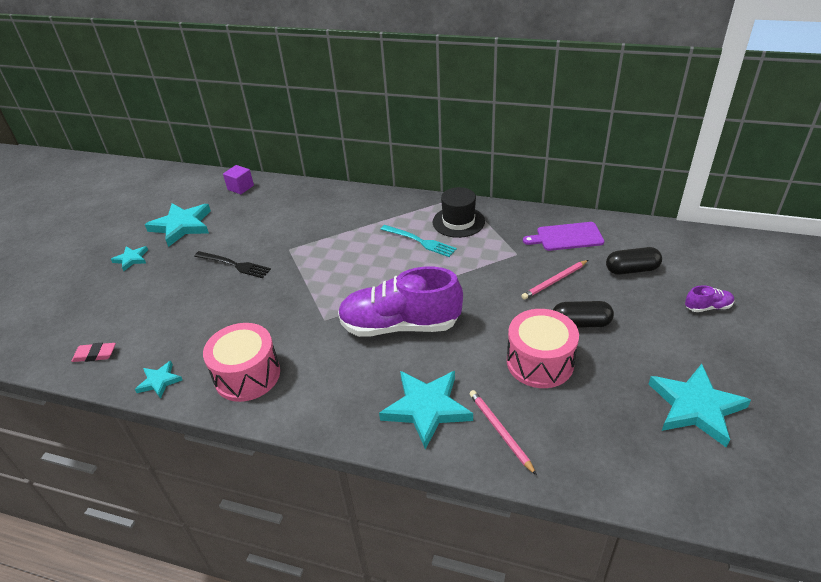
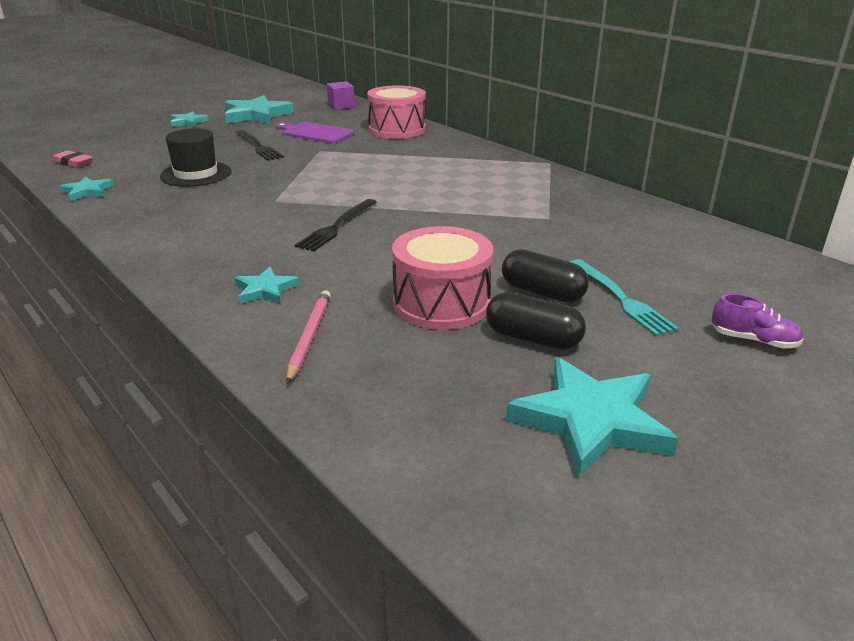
camera: 30 degrees right, 10 degrees down
pink drum [203,323,280,402] -> pink drum moved to [367,85,426,139]
purple shoe [338,267,463,337] -> black fork [295,199,377,252]
turquoise star [379,371,473,450] -> turquoise star [235,267,299,304], size x0.52
turquoise fork [380,225,457,257] -> turquoise fork moved to [571,259,679,336]
black hat [433,187,485,238] -> black hat moved to [160,128,231,187]
pink pencil [521,260,588,300] -> none
purple cutting board [523,222,604,251] -> purple cutting board moved to [276,122,354,143]
black capsule [606,247,662,275] -> black capsule moved to [486,292,586,350]

